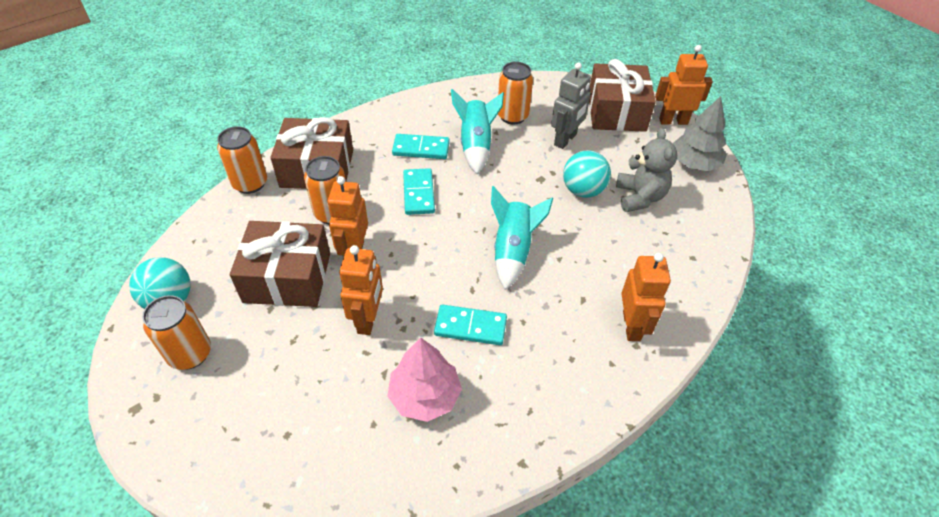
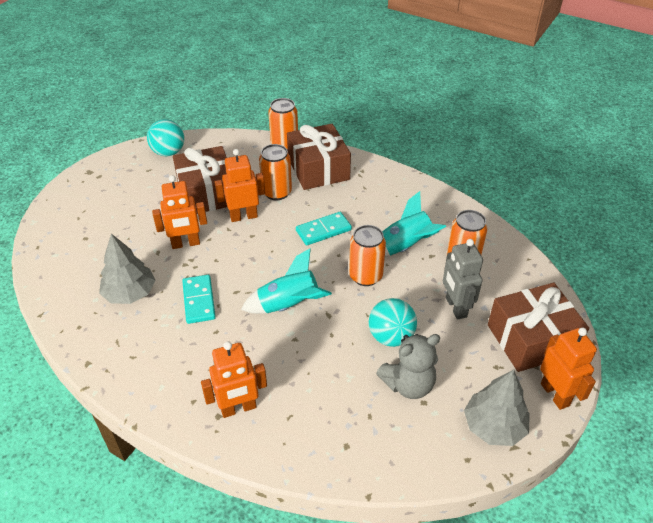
camera: 70 degrees right, 5 degrees down
orange can [142,295,211,370] -> orange can moved to [349,225,386,286]
pink tree [387,337,462,422] -> grey tree [99,234,156,304]
turquoise domino [392,134,450,159] -> none
grey robot [551,62,591,149] -> grey robot turned 60 degrees clockwise [443,239,483,319]

